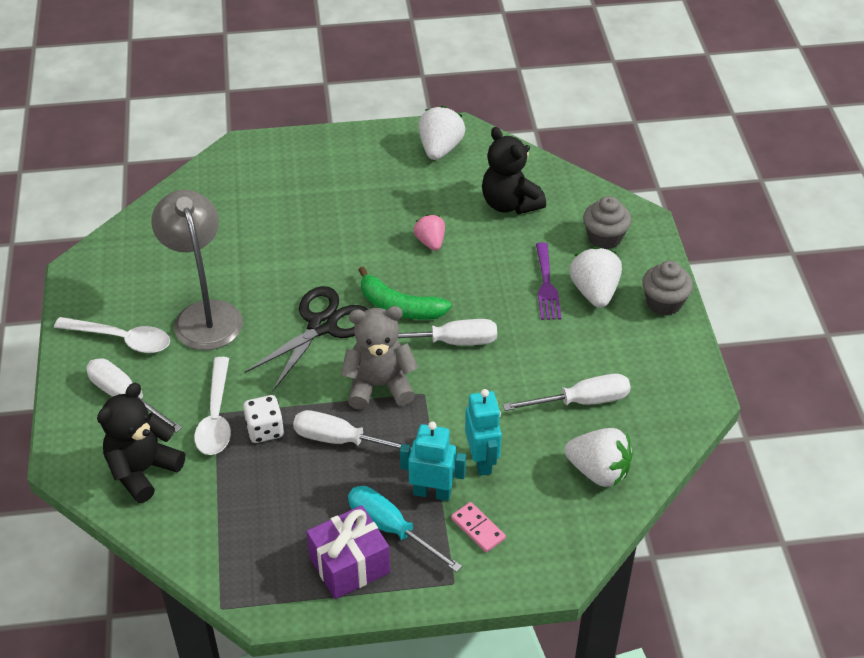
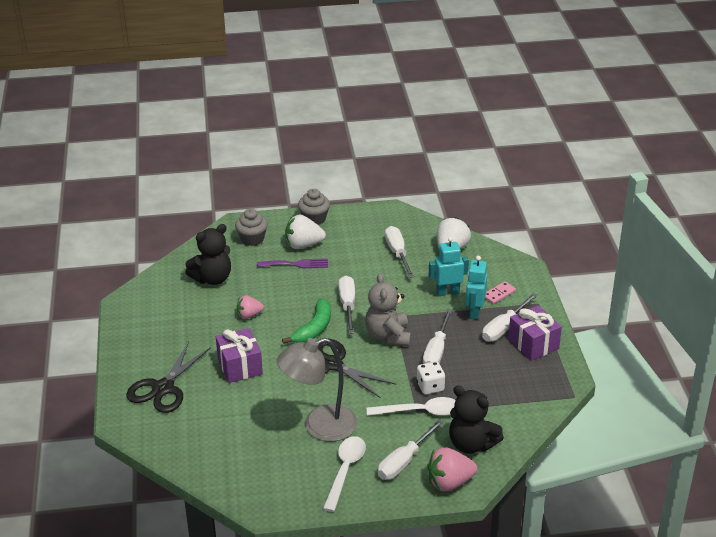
camera: 90 degrees left, 10 degrees down
turquoise screwdriver [348,486,462,572] -> white screwdriver [482,293,537,342]
white strawberry [419,106,465,160] -> none
none -> black scissors [126,342,211,413]
none -> purple gift [216,328,263,383]
none -> pink strawberry [427,448,477,491]

